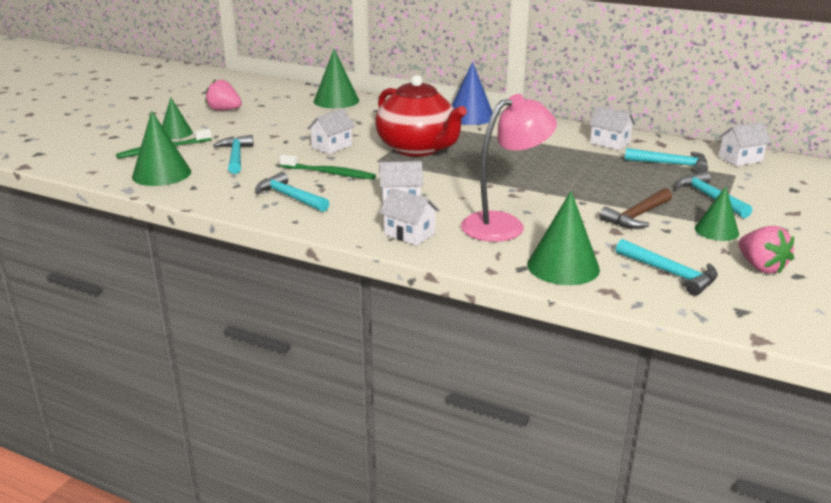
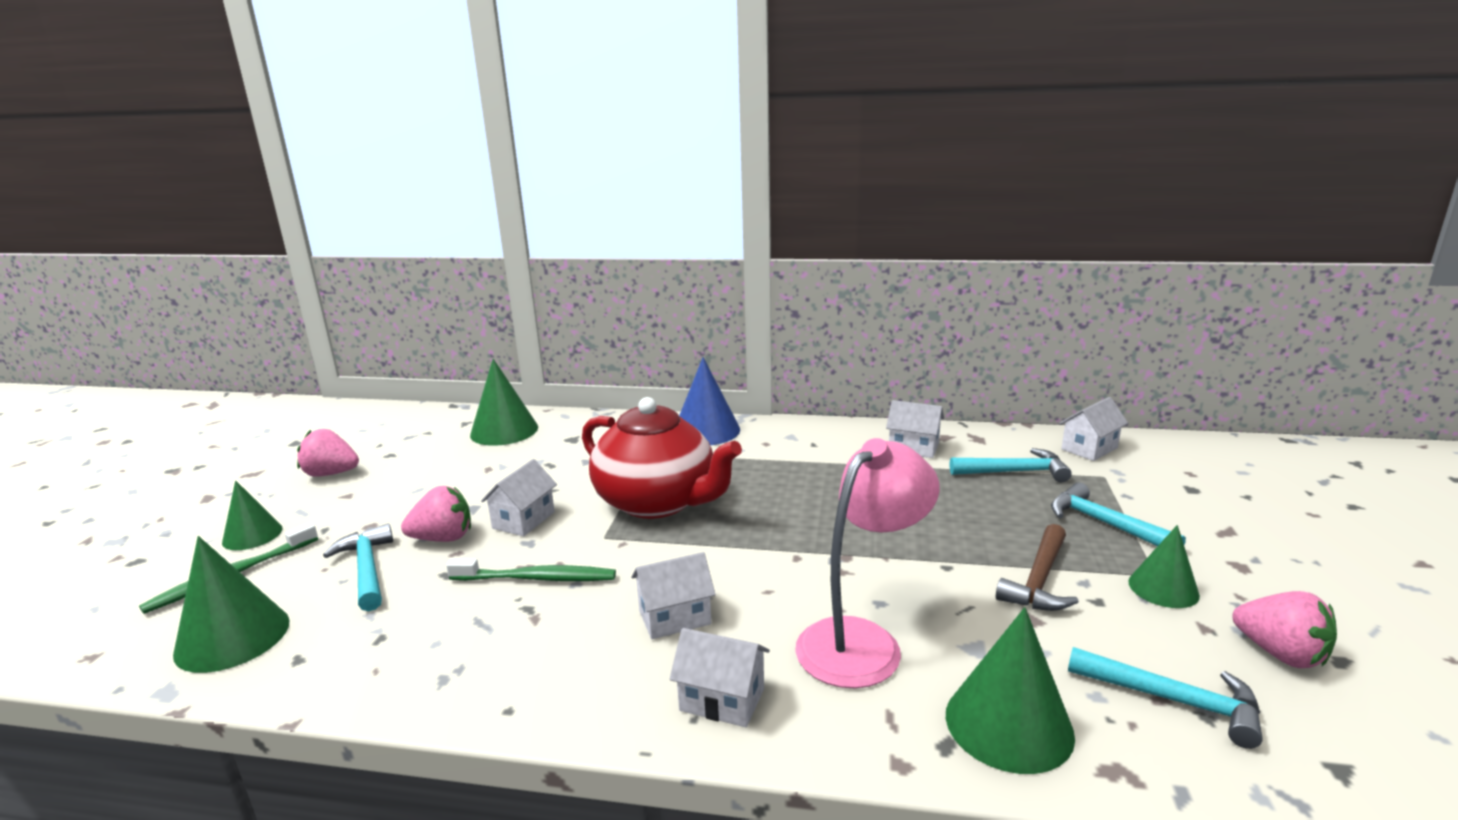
camera: 15 degrees left, 5 degrees down
turquoise hammer [255,172,329,212] -> none
none -> pink strawberry [401,486,471,542]

